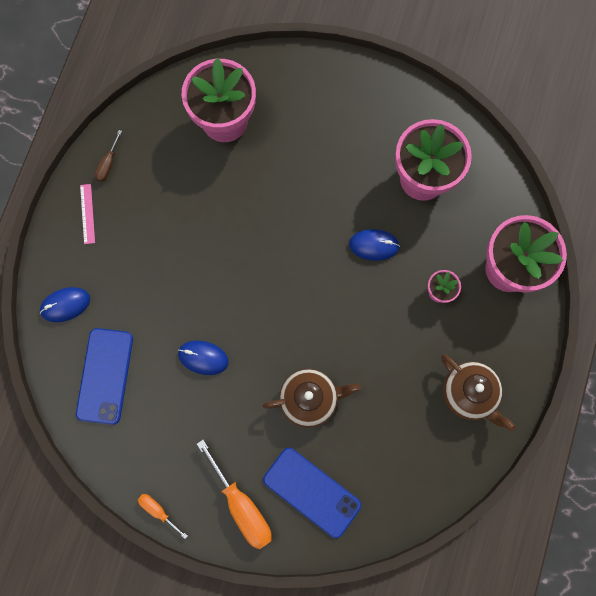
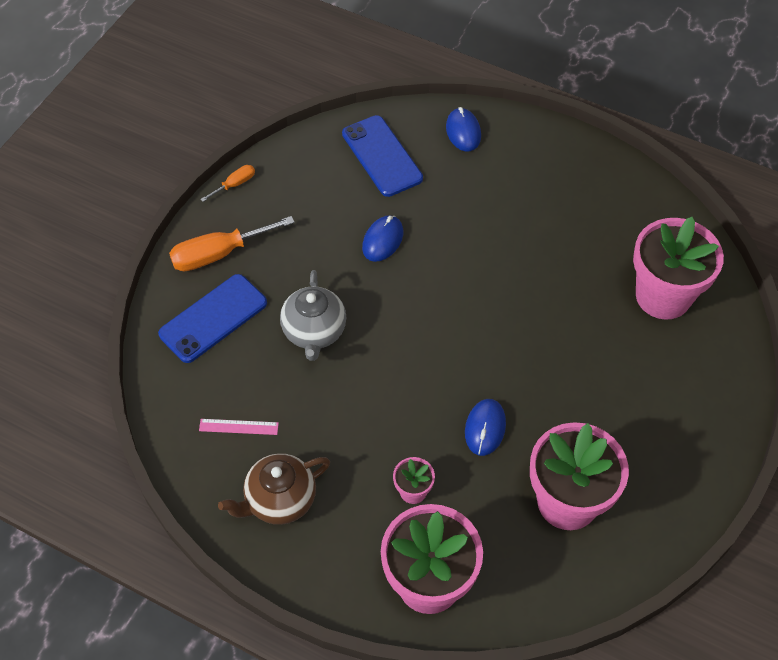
camera: 100 degrees right, 20 degrees down
blue phone [76,328,133,425] -> blue phone turned 45 degrees clockwise [342,115,423,197]
pink ruler [80,184,95,244] -> pink ruler moved to [199,419,279,435]
brown screwdriver [94,130,122,182] -> none
brown teapot [263,369,361,428] -> grey teapot [280,270,346,361]

